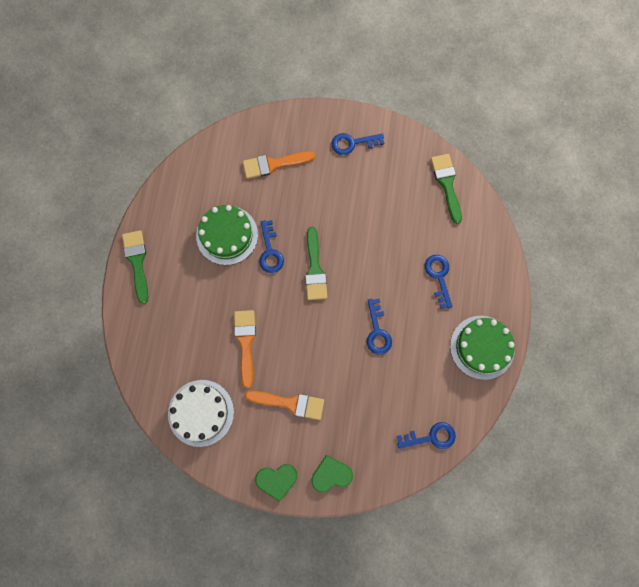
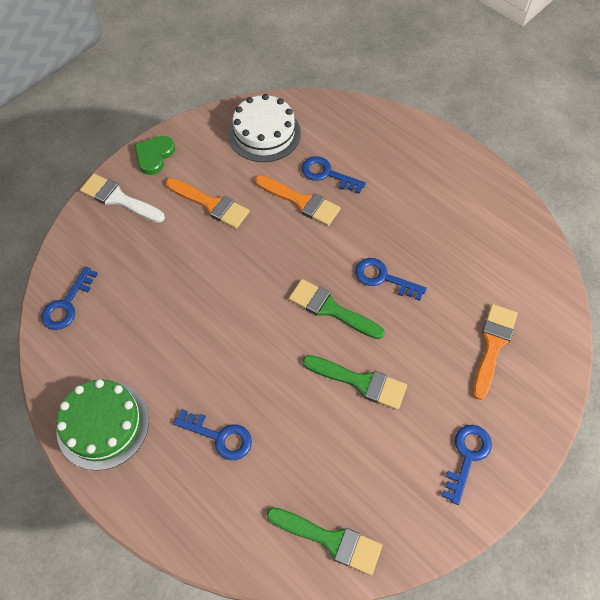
camera: 125 degrees right, 15 degrees down
green brush [122,230,148,304] -> green brush moved to [302,355,407,410]
green cake [196,205,258,265] -> none
orange brush [245,391,324,420] -> orange brush turned 105 degrees counterclockwise [166,178,250,229]
green heart [312,455,353,492] -> white brush [80,174,165,223]
blue key [367,299,392,354] -> blue key moved to [302,156,366,194]

